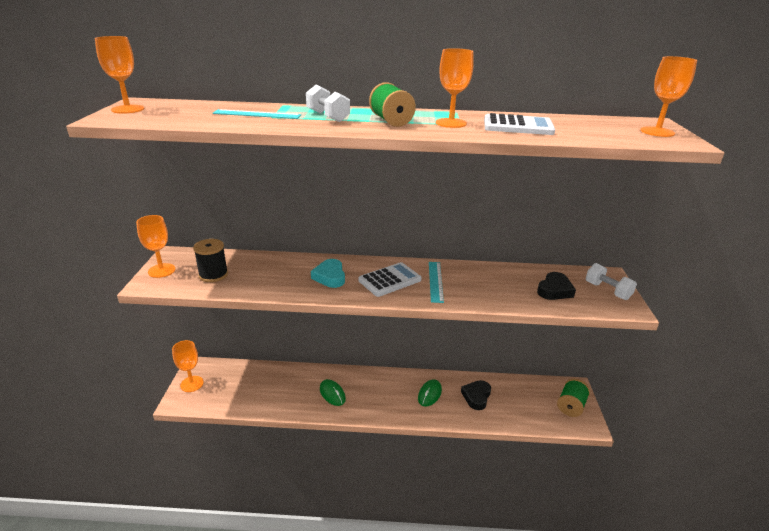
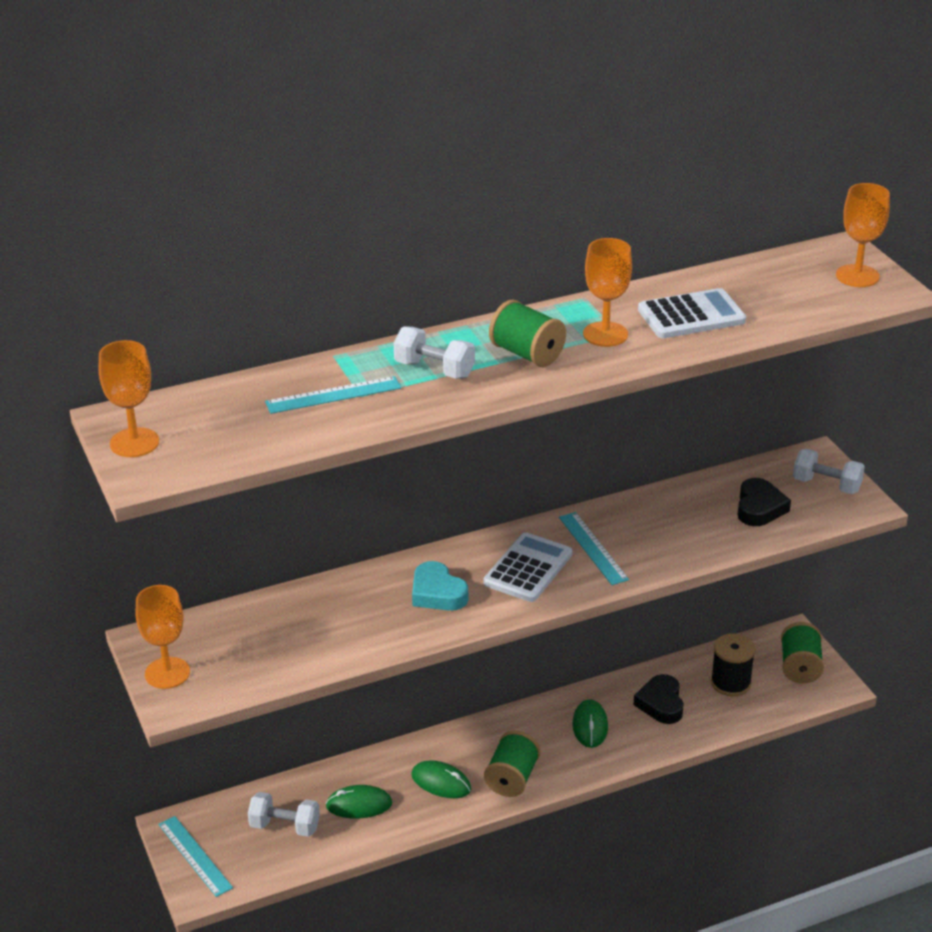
camera: 25 degrees left, 5 degrees up
orange goblet [172,340,204,392] -> turquoise ruler [158,816,233,897]
black spool [193,239,228,282] -> black spool moved to [711,633,755,696]
none -> white dumbbell [248,792,320,837]
none -> green mouse [325,785,392,818]
none -> green spool [484,731,540,797]

